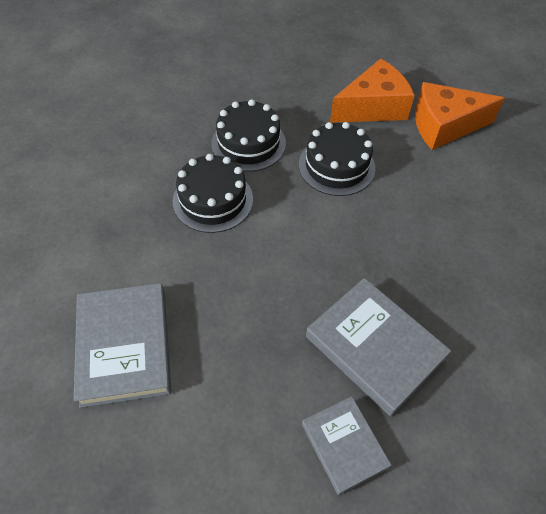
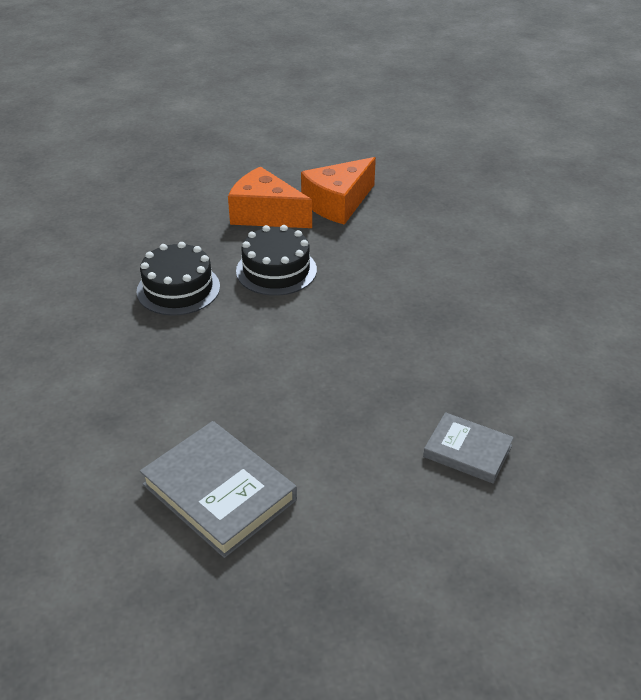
camera: 35 degrees left, 15 degrees down
black cake [173,154,253,233] -> none
grey book [306,278,451,416] -> none
orange cheese [330,59,415,123] -> orange cheese turned 90 degrees counterclockwise [228,166,312,228]

